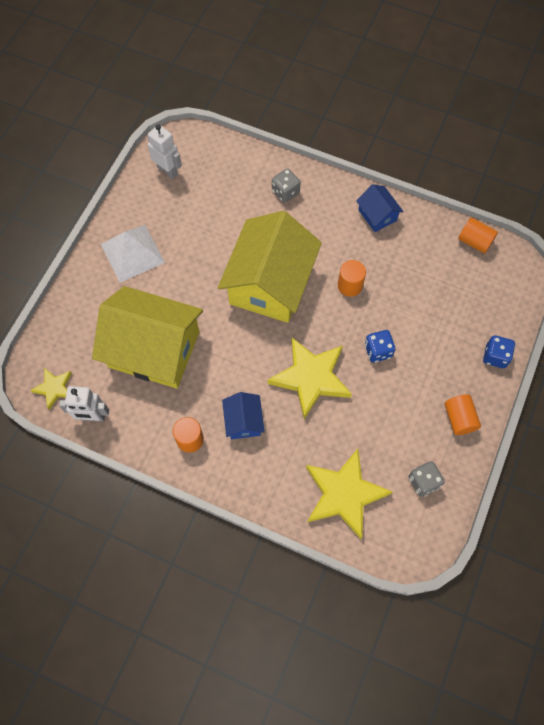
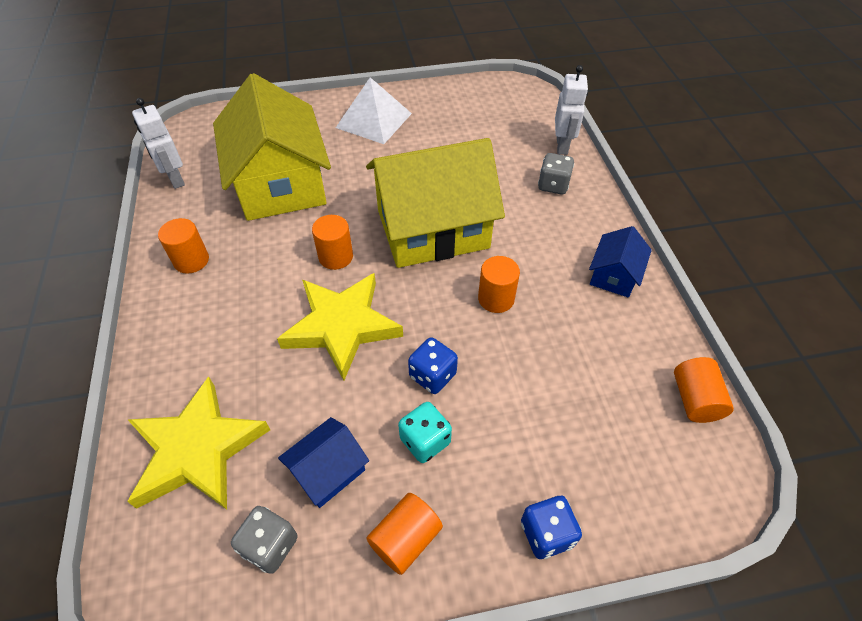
camera: 55 degrees right, 15 degrees down
yellow star [30,368,72,410] -> none
white robot [148,124,182,179] -> white robot moved to [555,65,588,155]
blue house [222,392,265,439] -> blue house moved to [278,417,369,508]
none -> orange cylinder [312,215,353,270]
none -> turquoise dice [398,402,452,463]

